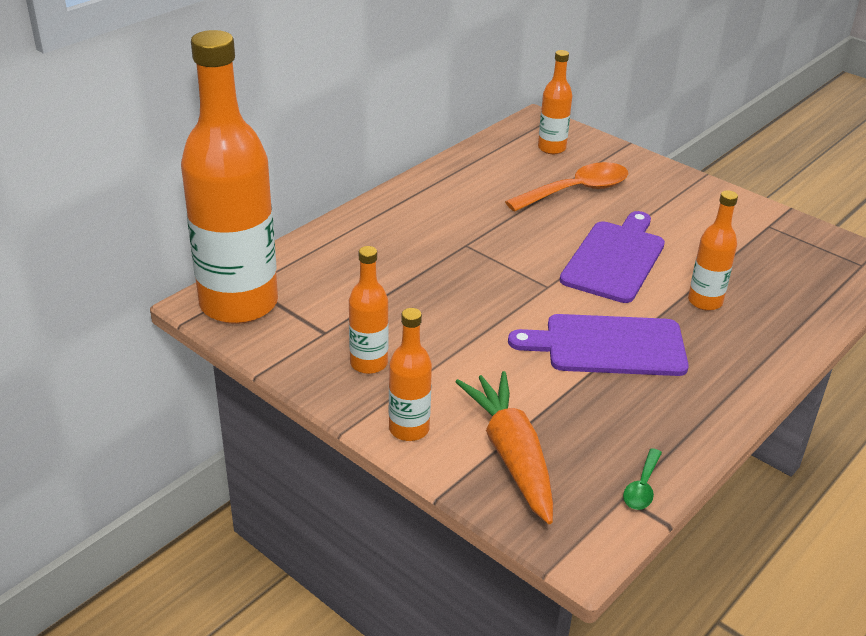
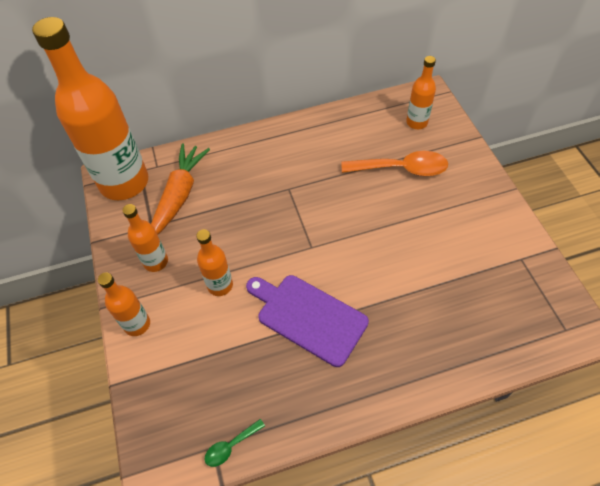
camera: 35 degrees right, 20 degrees up
orange carrot [456,371,553,524] -> orange carrot moved to [151,143,210,235]
purple cutting board [560,211,665,303] -> none
orange bottle [688,190,738,311] -> orange bottle moved to [196,229,233,296]

